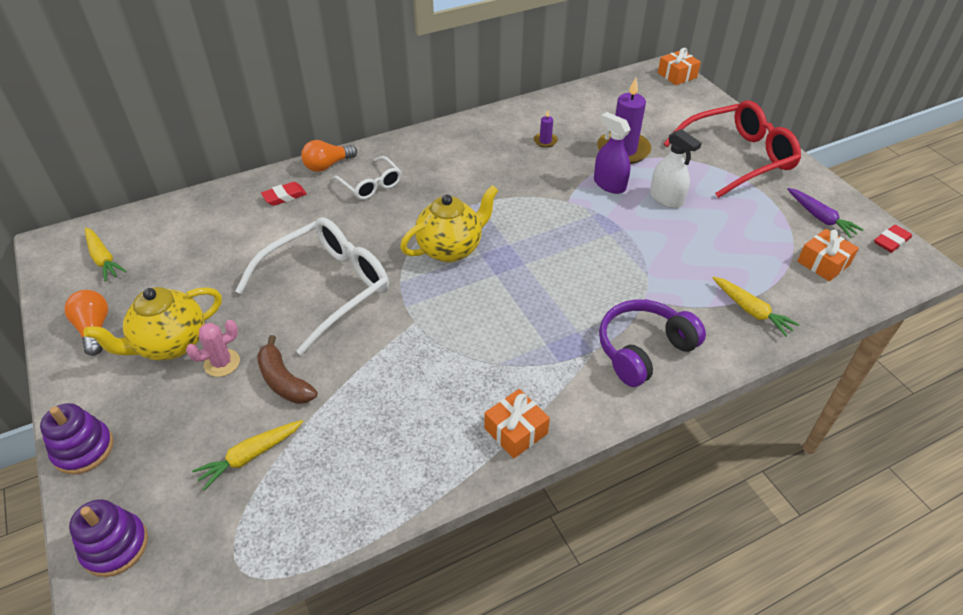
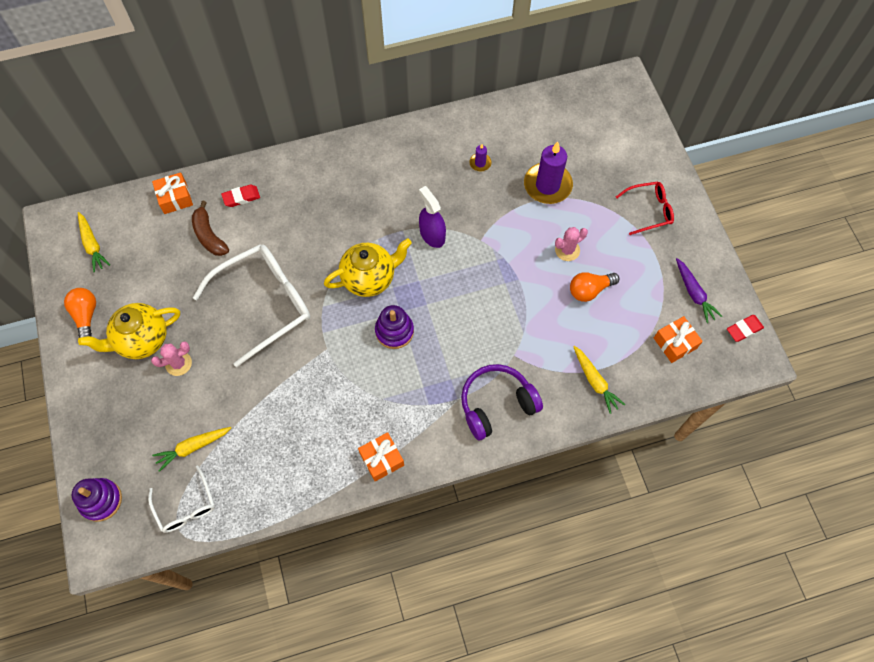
camera: 10 degrees right, 20 degrees up
purple stacking toy [40,403,114,474] -> purple stacking toy moved to [375,305,414,349]
brown banana [257,335,318,404] -> brown banana moved to [192,200,229,256]
orange light bulb [301,140,357,172] -> orange light bulb moved to [570,272,620,302]
white glasses [333,156,402,200] -> white glasses moved to [148,465,215,533]
purple spray bottle [594,112,631,194] -> purple spray bottle moved to [419,186,446,248]
white spray bottle [650,129,702,208] -> pink cactus [555,227,588,261]
orange gift [658,48,701,85] -> orange gift moved to [152,172,193,214]
red glasses [663,100,801,198] -> red glasses [616,181,674,235], size x0.53

